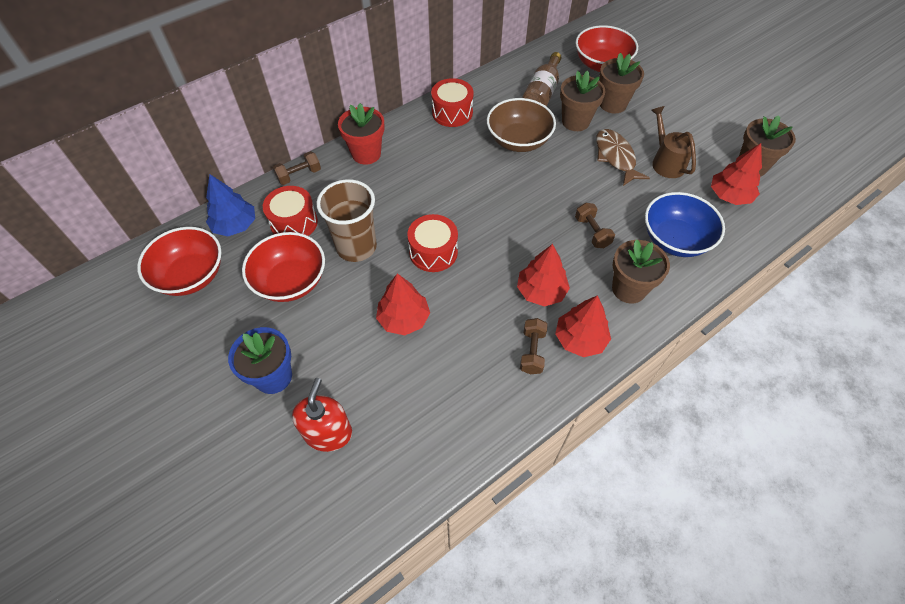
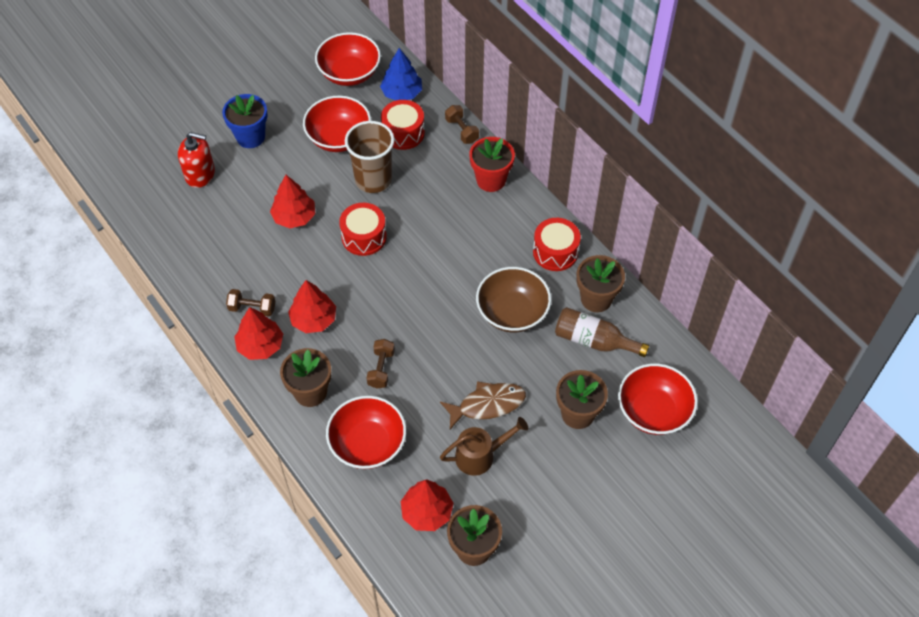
camera: 90 degrees right, 0 degrees up
brown flower pot [560,71,606,131] -> brown flower pot moved to [576,255,625,312]
brown dumbbell [575,203,615,248] -> brown dumbbell turned 60 degrees counterclockwise [367,339,395,389]
blue bowl [645,192,725,257] -> red bowl [326,396,406,469]

